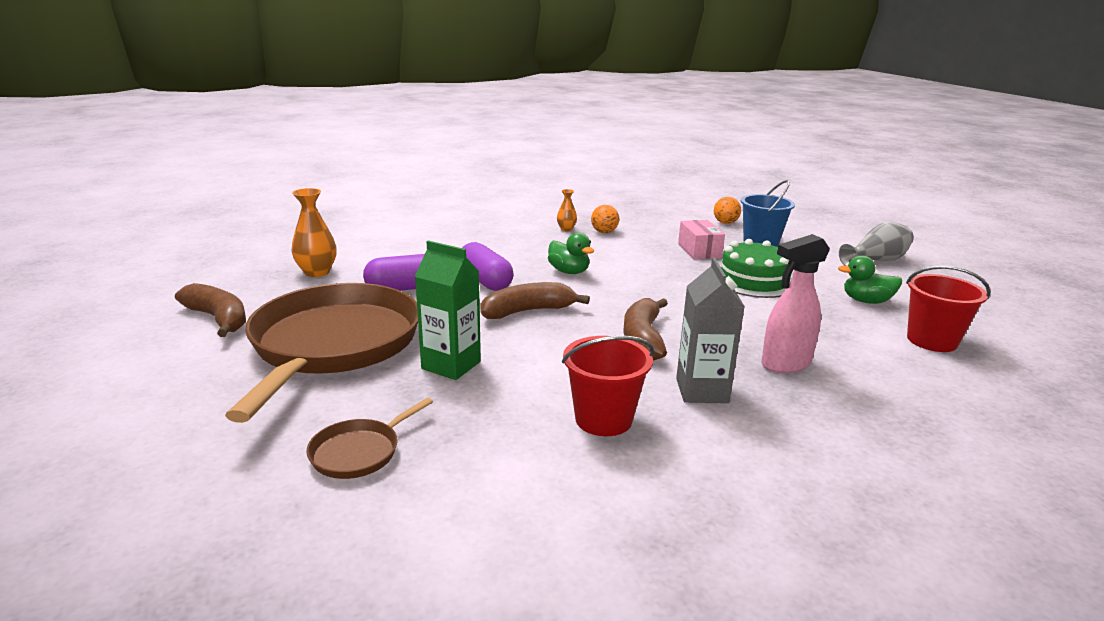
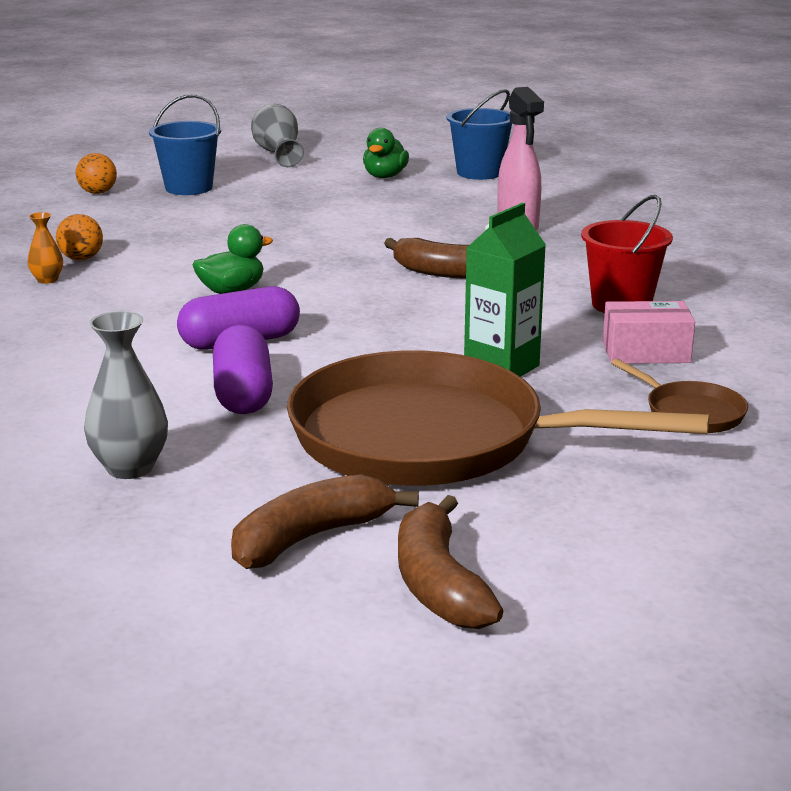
camera: 80 degrees left, 0 degrees up
orange vase [291,188,337,277] -> grey vase [84,311,168,479]
brown banana [481,282,590,319] -> brown banana moved to [398,495,504,629]
grey carton [676,258,745,403] -> none
pink box [678,220,725,259] -> pink box moved to [603,301,695,364]
green cake [721,239,792,298] -> none
red bucket [906,266,991,352] -> blue bucket [446,89,512,180]

